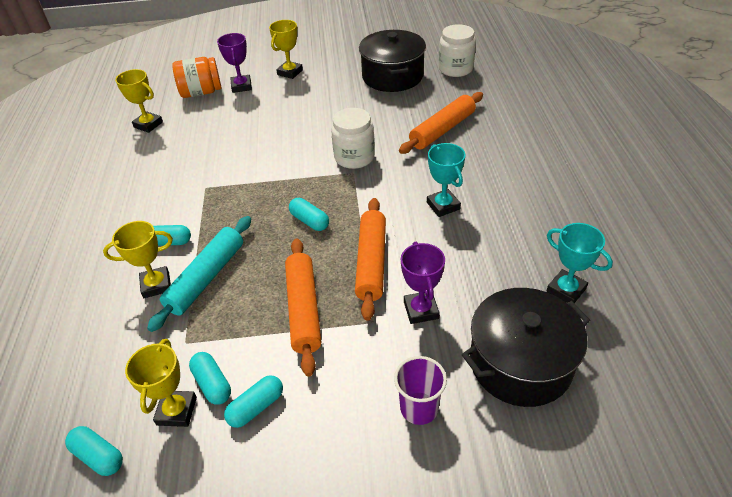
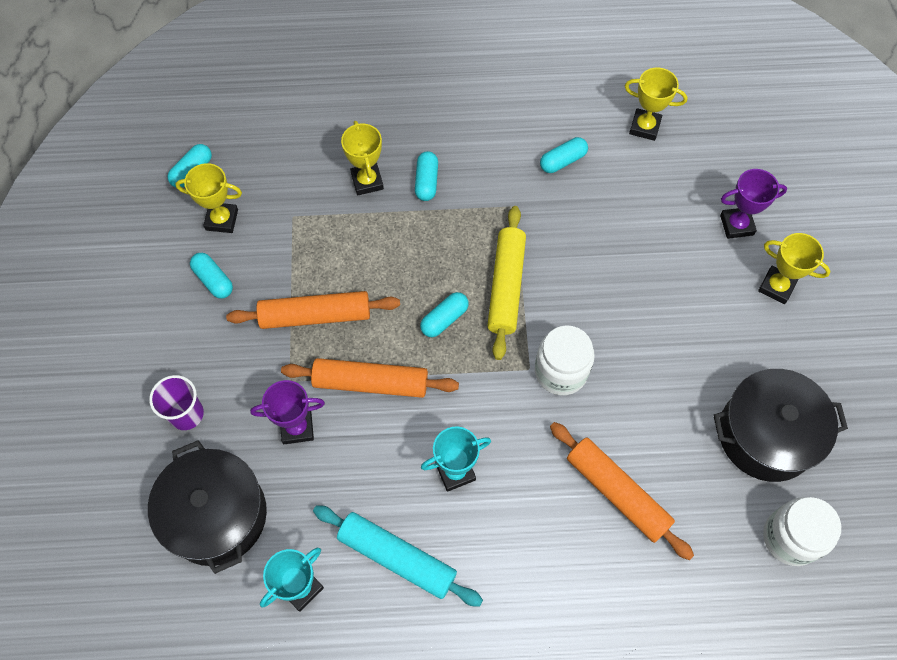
camera: 90 degrees right, 20 degrees up
yellow trophy [115,69,163,133] -> yellow trophy turned 75 degrees clockwise [625,67,688,141]
turquoise rolling pin [147,216,251,332] -> turquoise rolling pin moved to [313,505,483,607]
orange jar [172,57,221,98] -> none
turquoise capsule [189,352,231,405] -> turquoise capsule moved to [540,137,588,173]
none -> yellow rolling pin [487,206,526,360]

